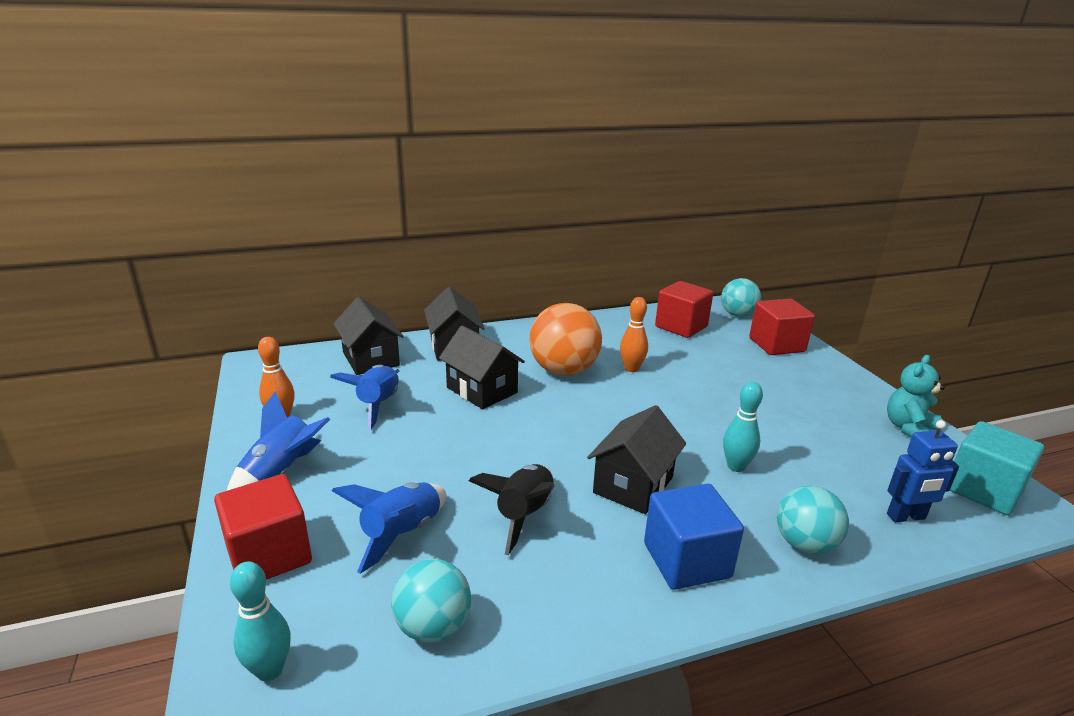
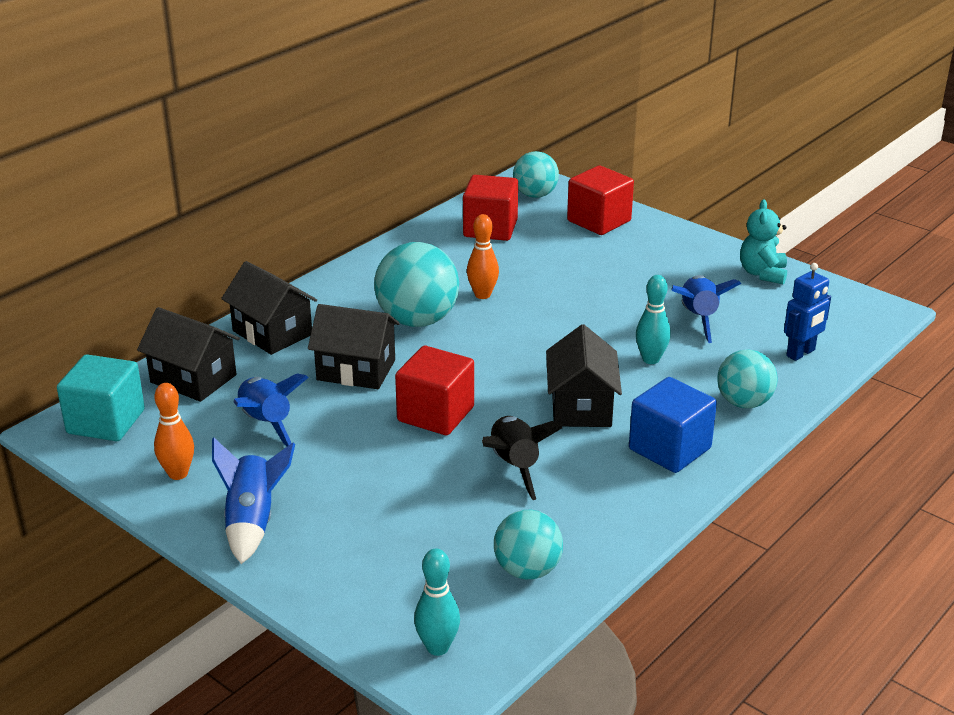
camera: 30 degrees left, 5 degrees up
red cube [214,474,312,580] -> red cube moved to [395,346,474,435]
blue rocket [332,482,446,574] -> blue rocket moved to [671,275,741,343]
orange ball [529,303,602,376] -> turquoise ball [374,242,459,327]
turquoise cube [950,421,1044,515] -> turquoise cube moved to [57,354,145,441]

